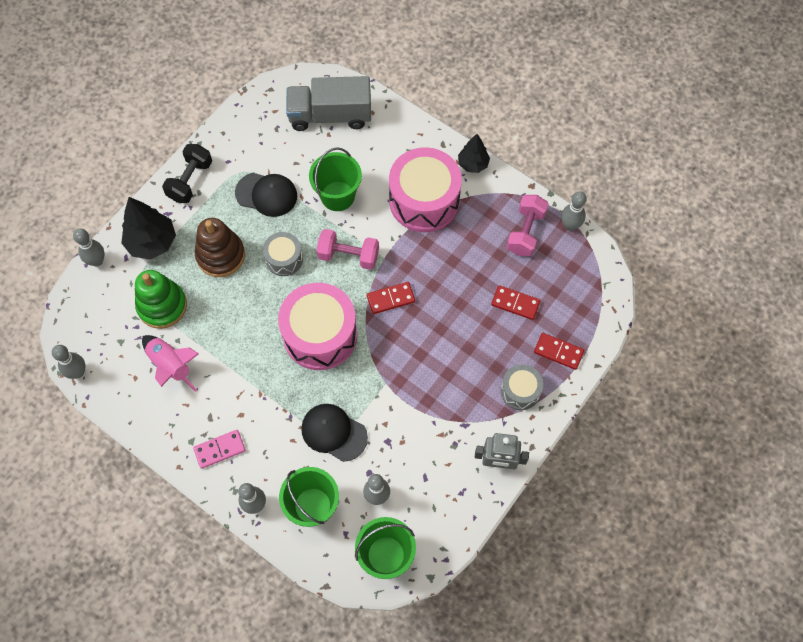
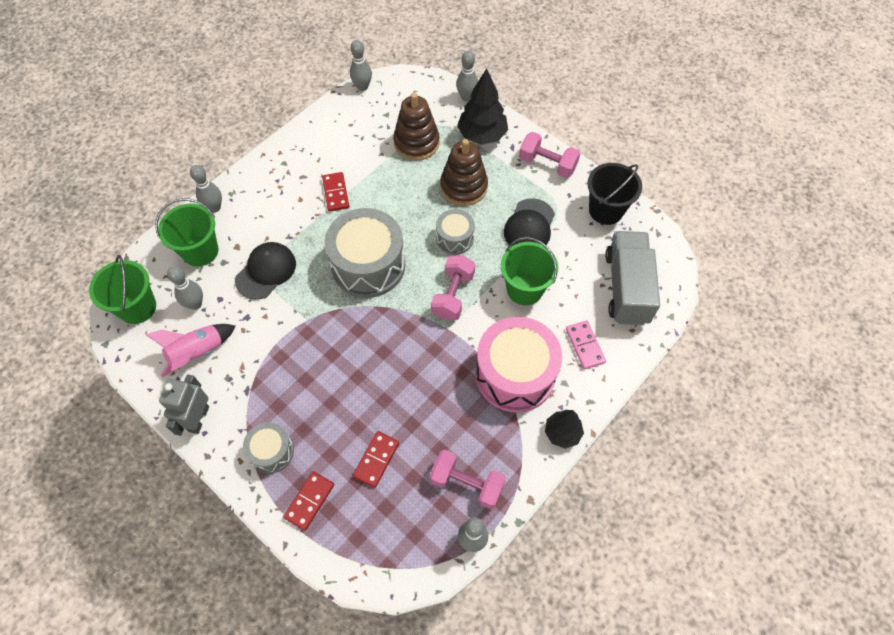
camera: 95 degrees right, 5 degrees down
green stacking toy [135,270,187,329] -> brown stacking toy [393,93,440,161]
pink rocket [142,335,199,392] -> pink rocket moved to [145,324,236,378]
black dumbbell [162,144,212,203] -> pink dumbbell [519,132,581,178]
pink domino [193,430,246,469] -> pink domino moved to [566,320,606,369]
pink drum [278,283,357,370] -> grey drum [324,208,405,298]
red domino [367,282,415,314] -> red domino moved to [322,172,349,212]
none -> black bucket [587,163,642,225]

